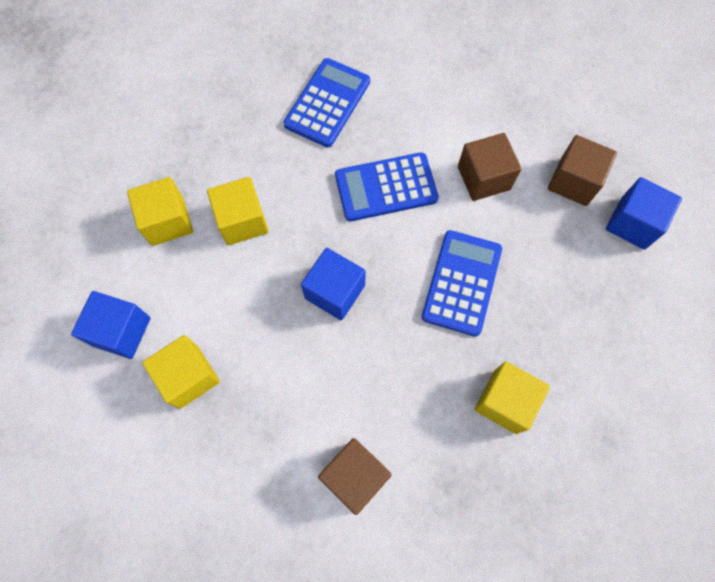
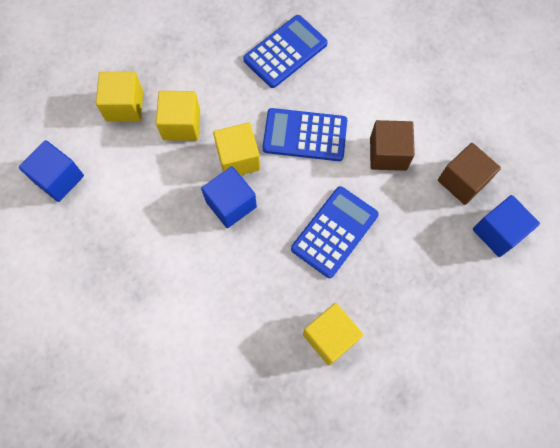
camera: 20 degrees right, 0 degrees up
yellow cube [142,335,220,409] -> yellow cube moved to [213,123,260,175]
brown cube [318,438,392,515] -> none

